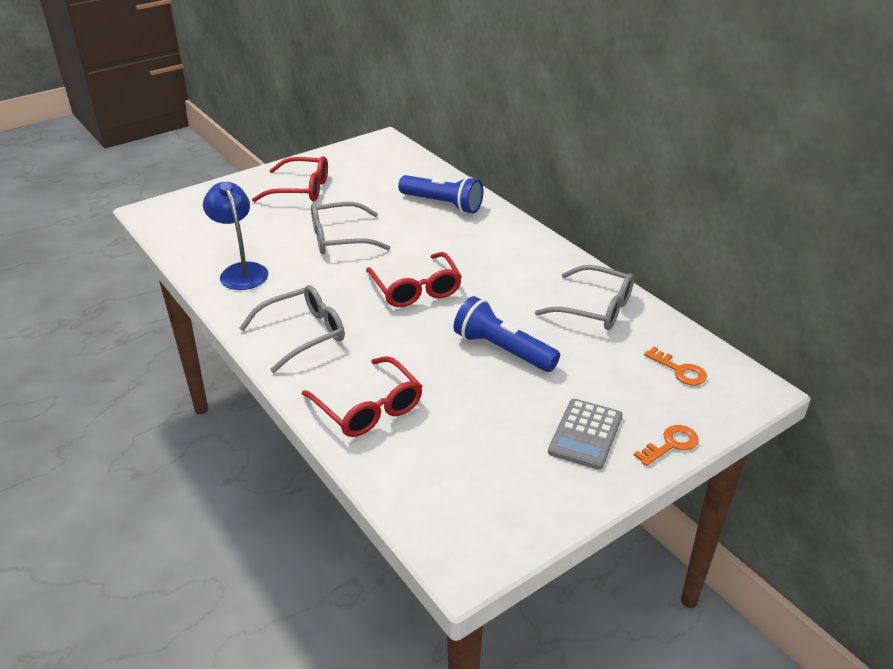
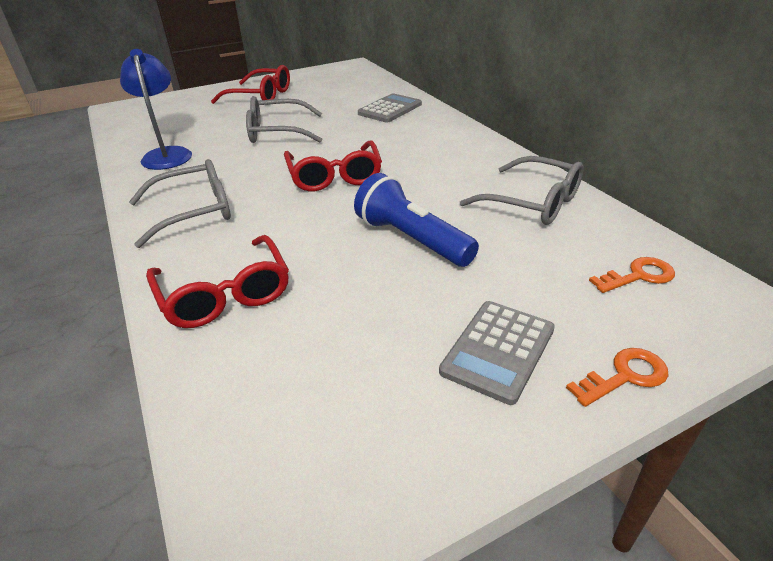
camera: 10 degrees right, 0 degrees up
blue flashlight [398,175,483,214] -> grey calculator [358,93,422,123]
orange key [644,347,707,385] -> orange key turned 75 degrees counterclockwise [589,257,675,293]

